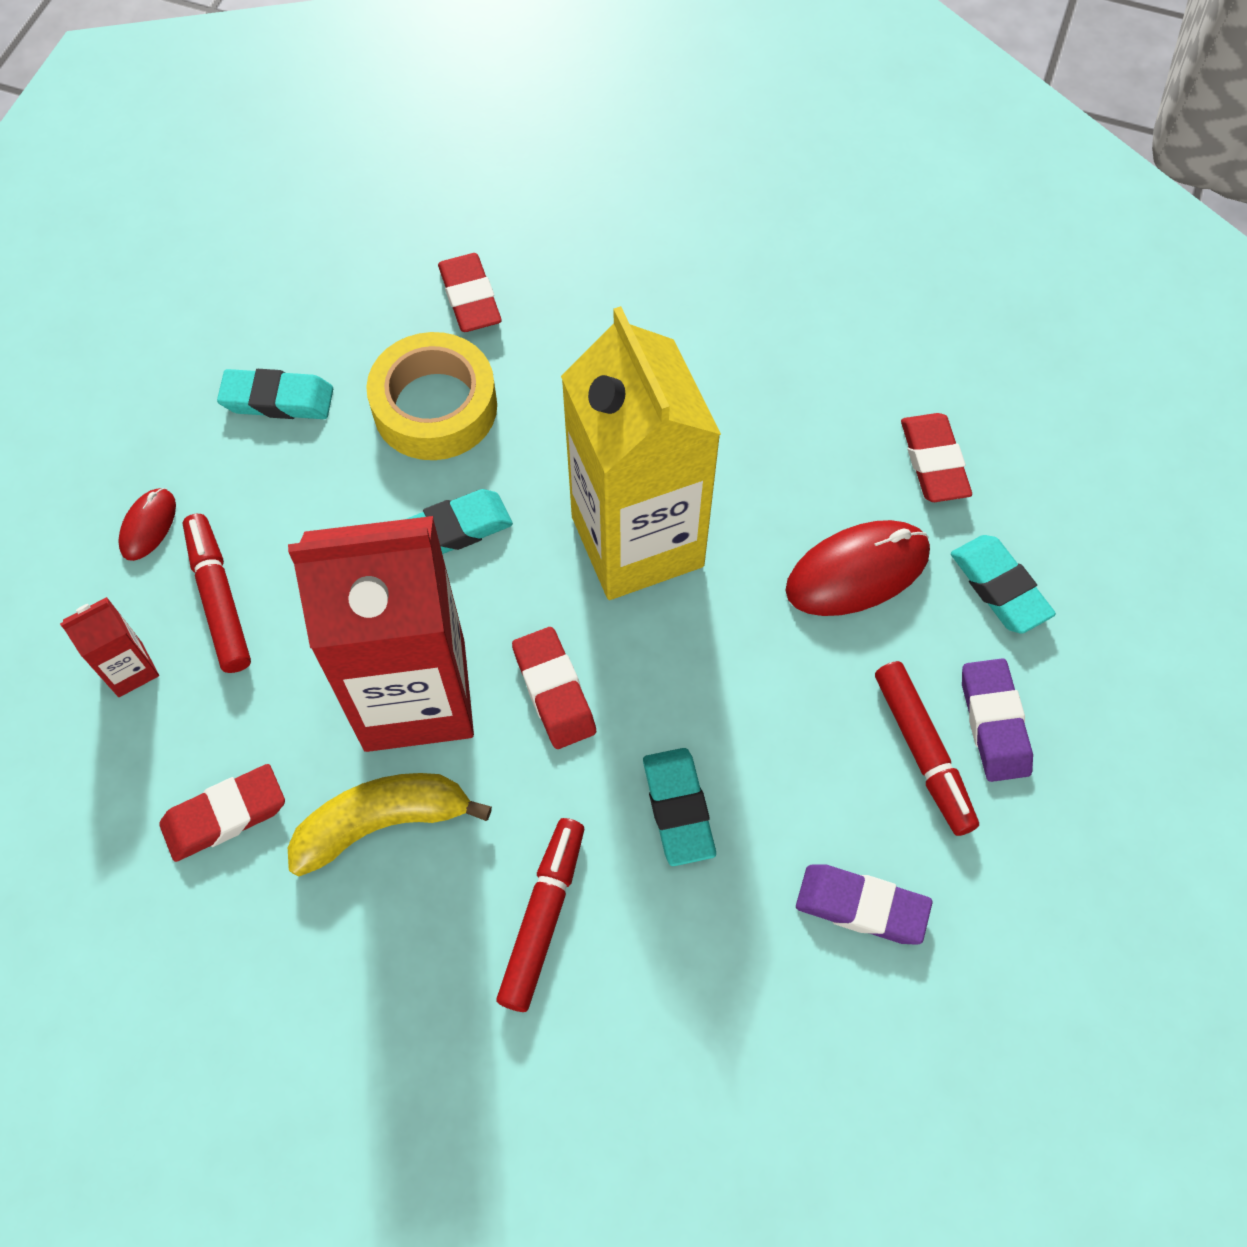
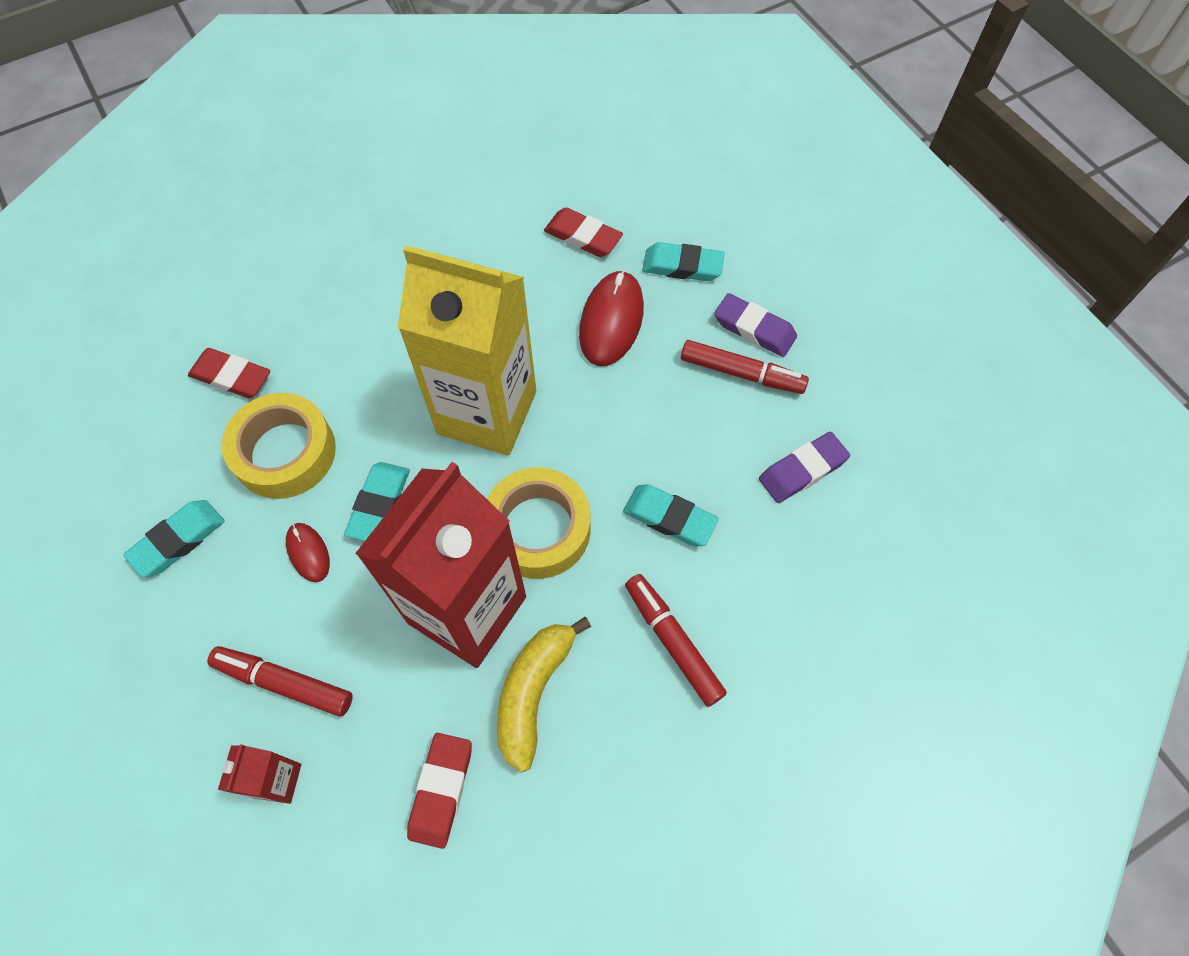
camera: 50 degrees left, 0 degrees up
red mouse [118,488,176,561] -> red mouse moved to [286,523,330,582]
red eraser [512,627,596,749] -> yellow tape [487,467,591,579]

